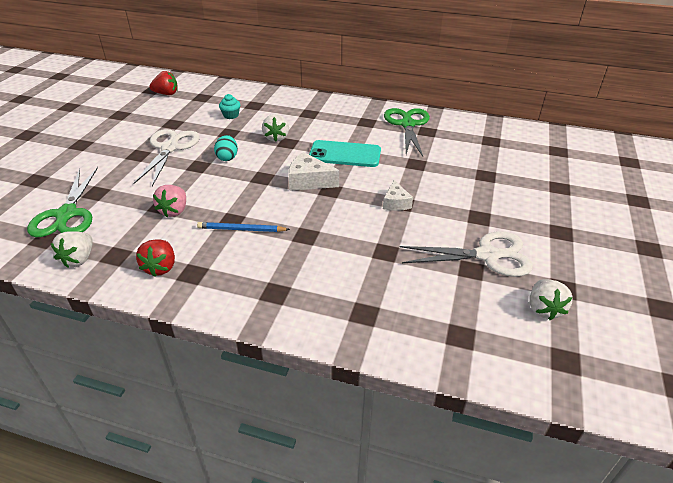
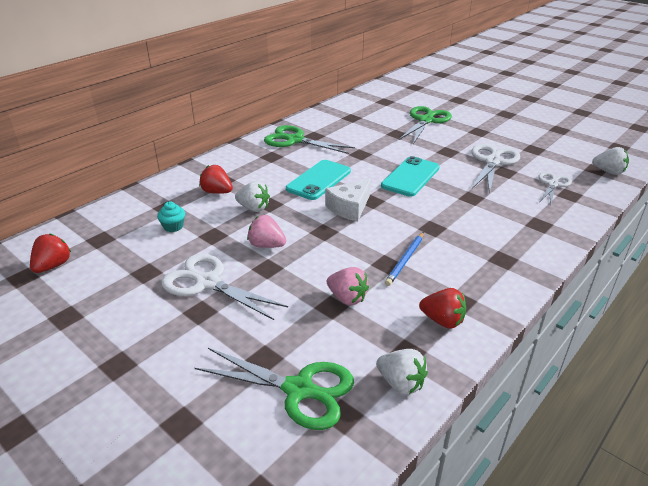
camera: 65 degrees left, 5 degrees down
turquoise egg [214,135,238,161] -> pink strawberry [247,215,286,248]
white cheese [383,180,413,211] -> turquoise phone [381,156,440,197]
white strawberry [530,279,573,320] -> white strawberry moved to [592,147,629,175]
none -> red strawberry [199,165,233,194]
none -> green scissors [399,106,452,144]
none -> white scissors [539,172,572,204]

